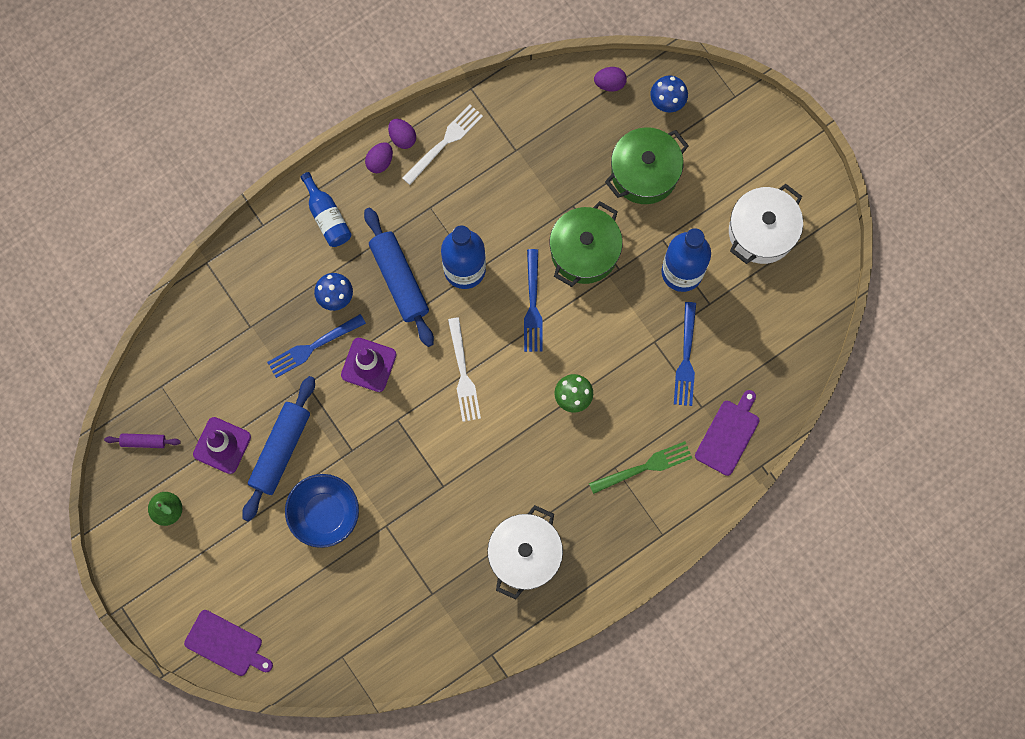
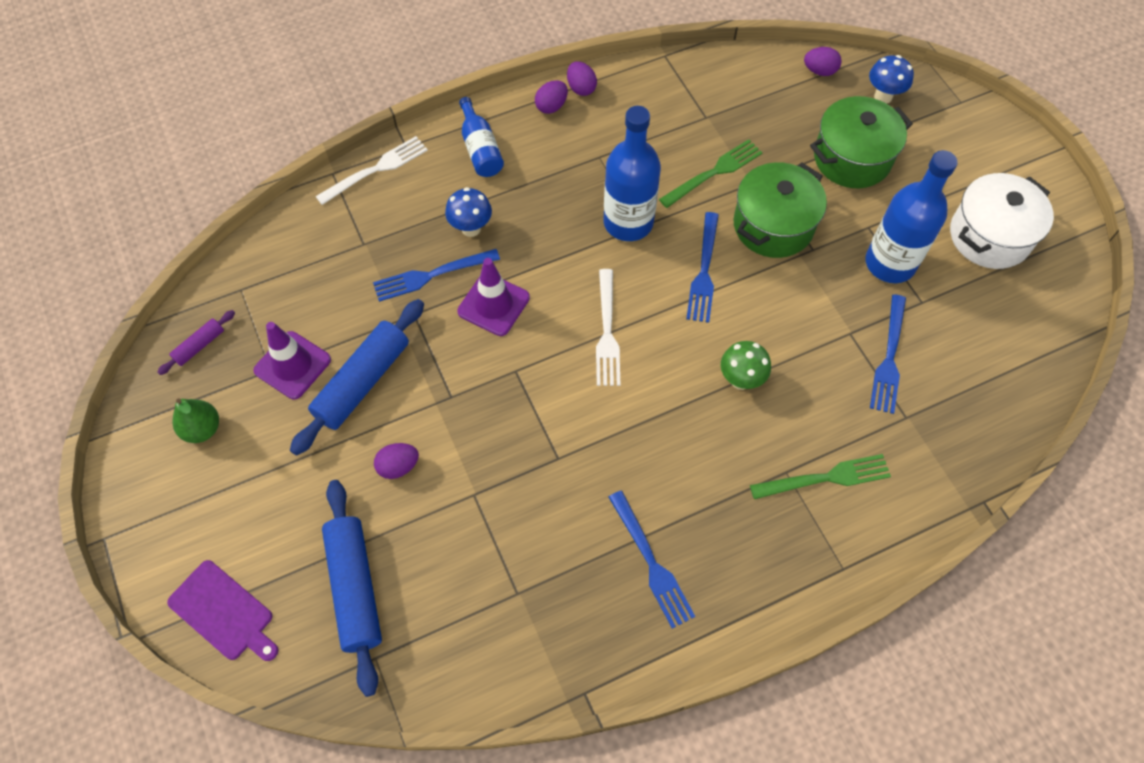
camera: 10 degrees right, 15 degrees down
purple rolling pin [104,433,180,448] -> purple rolling pin turned 60 degrees counterclockwise [157,310,235,375]
blue bowl [285,474,359,548] -> purple egg [374,443,419,479]
blue rolling pin [364,208,434,347] -> blue rolling pin moved to [322,480,382,697]
white fork [402,105,483,185] -> white fork moved to [315,136,428,205]
white pot [487,505,563,600] -> blue fork [609,490,695,628]
purple cutting board [695,390,759,476] -> none
none -> green fork [659,139,763,208]

